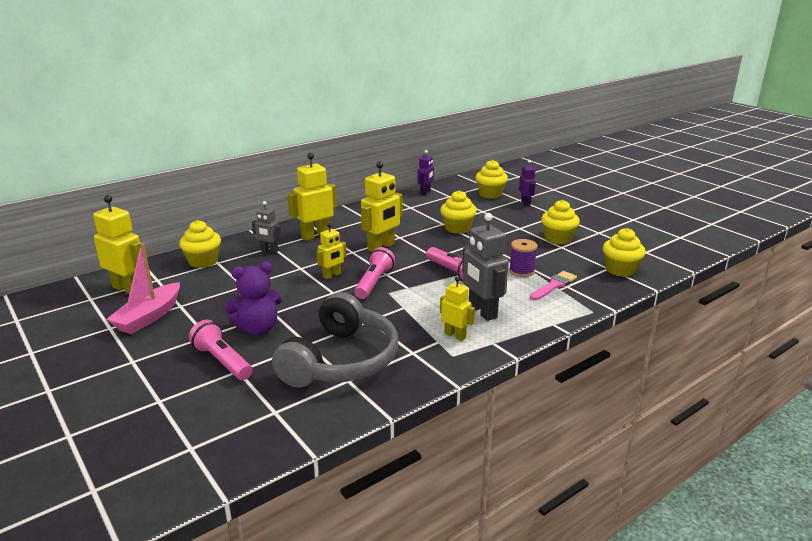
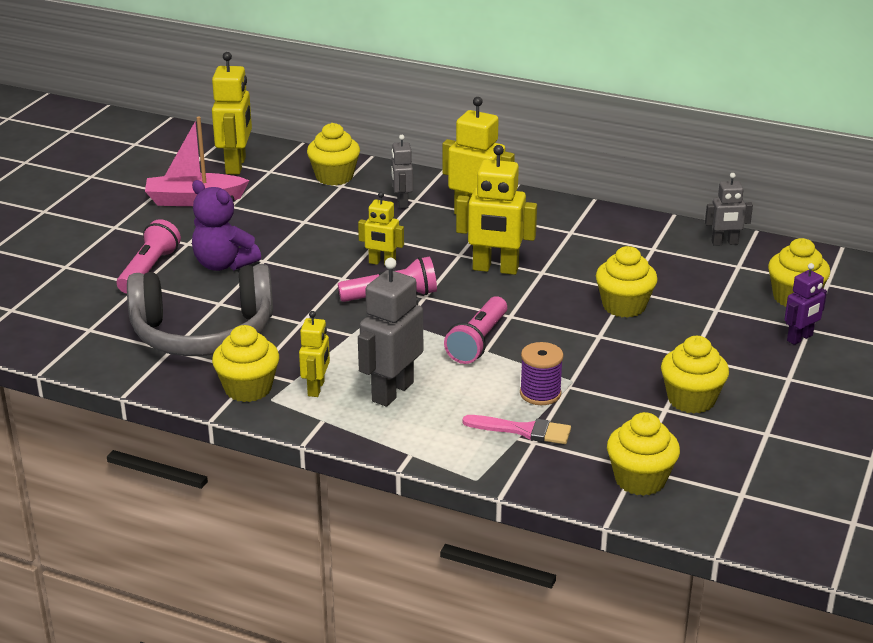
camera: 60 degrees right, 5 degrees up
purple robot [417,150,434,195] -> grey robot [705,173,753,246]
none -> yellow cupcake [212,325,279,402]

